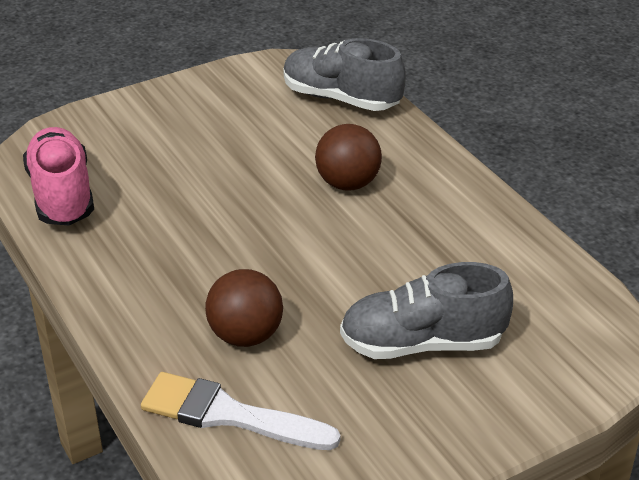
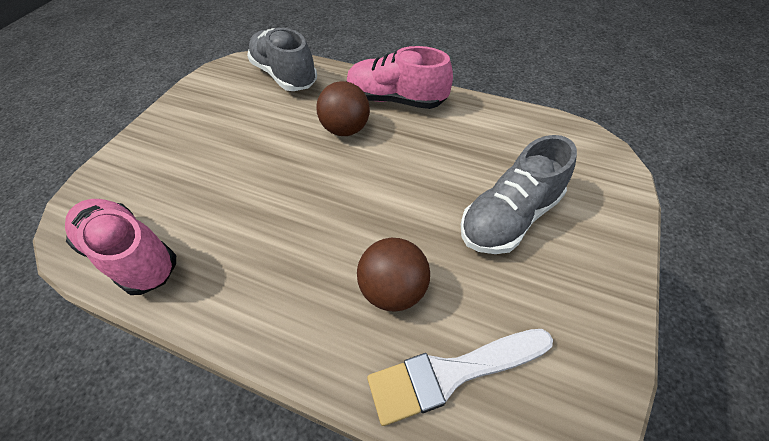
camera: 35 degrees left, 15 degrees up
grey shoe [284,38,406,111] -> grey shoe turned 60 degrees clockwise [247,28,317,91]
none -> pink shoe [347,46,453,109]

